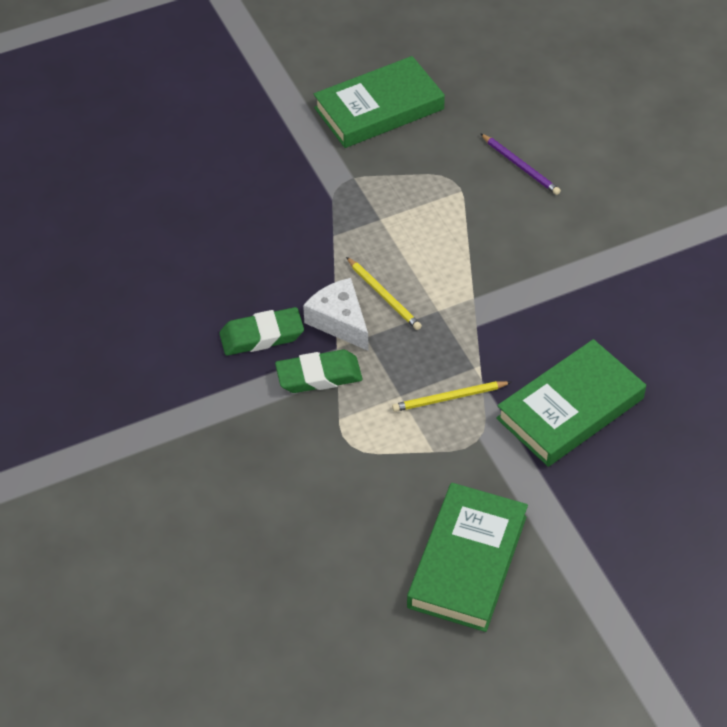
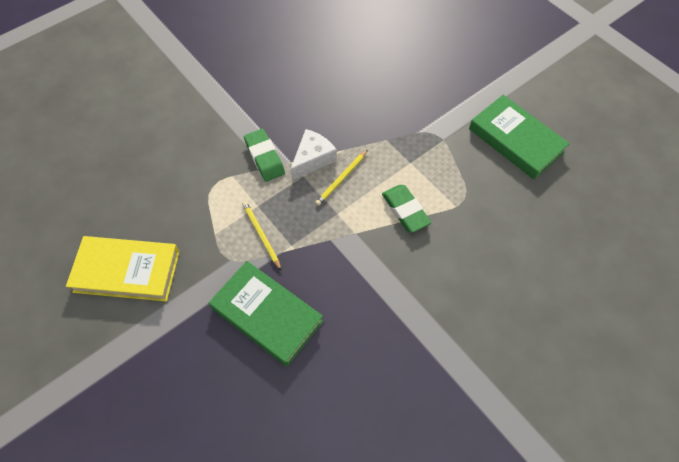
camera: 75 degrees right, 10 degrees up
green eraser [219,307,304,355] -> green eraser moved to [382,185,431,233]
green book [407,483,528,632] -> yellow book [66,236,180,302]
purple pencil [480,133,561,195] -> none

